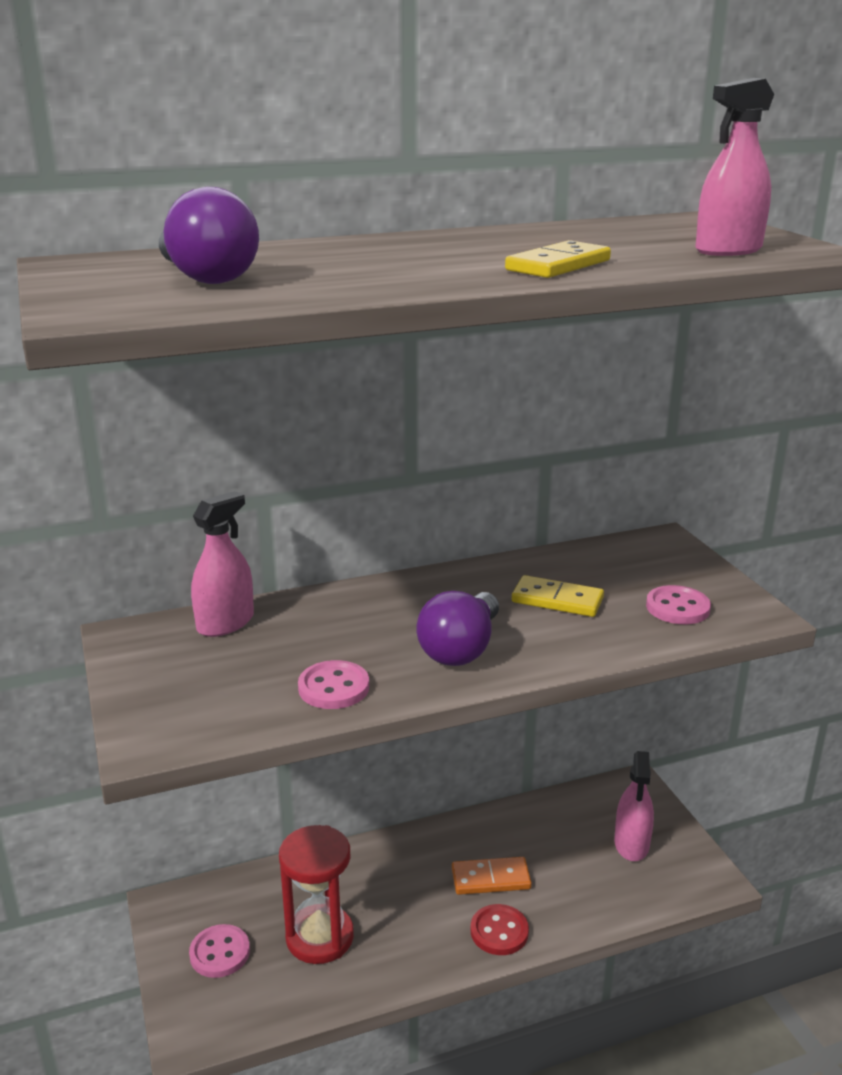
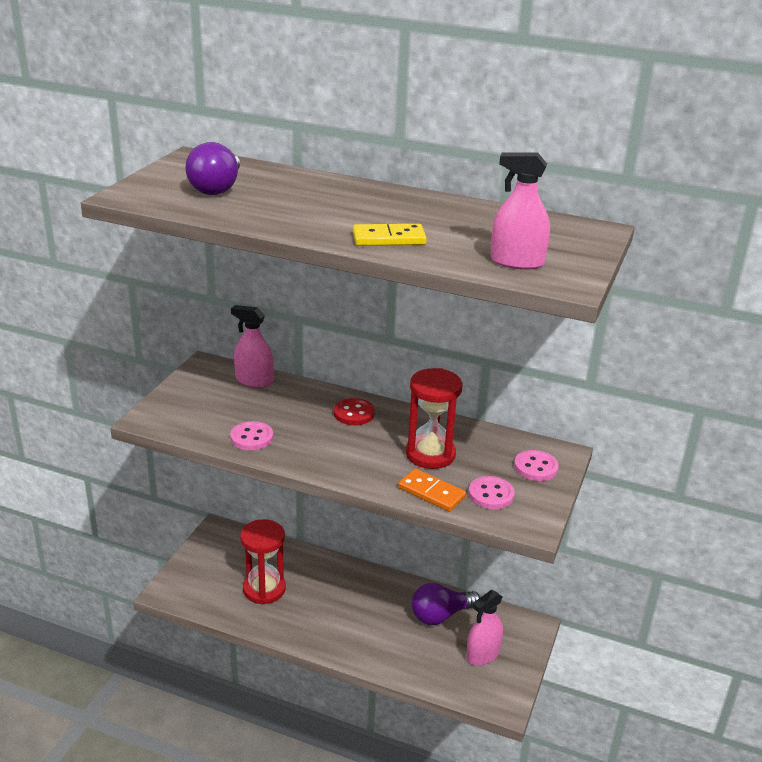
camera: 40 degrees right, 5 degrees up
pink button [189,924,250,978] -> pink button moved to [514,450,559,481]
pink spray bottle [191,491,254,637] -> pink spray bottle turned 150 degrees counterclockwise [231,305,274,388]
purple light bulb [416,591,499,666] -> purple light bulb moved to [412,583,480,625]
orange domino [452,857,532,895] -> orange domino moved to [398,468,466,512]
red button [471,904,529,955] -> red button moved to [334,398,375,425]
yellow domino [512,575,604,617] -> red hourglass [406,368,463,469]

